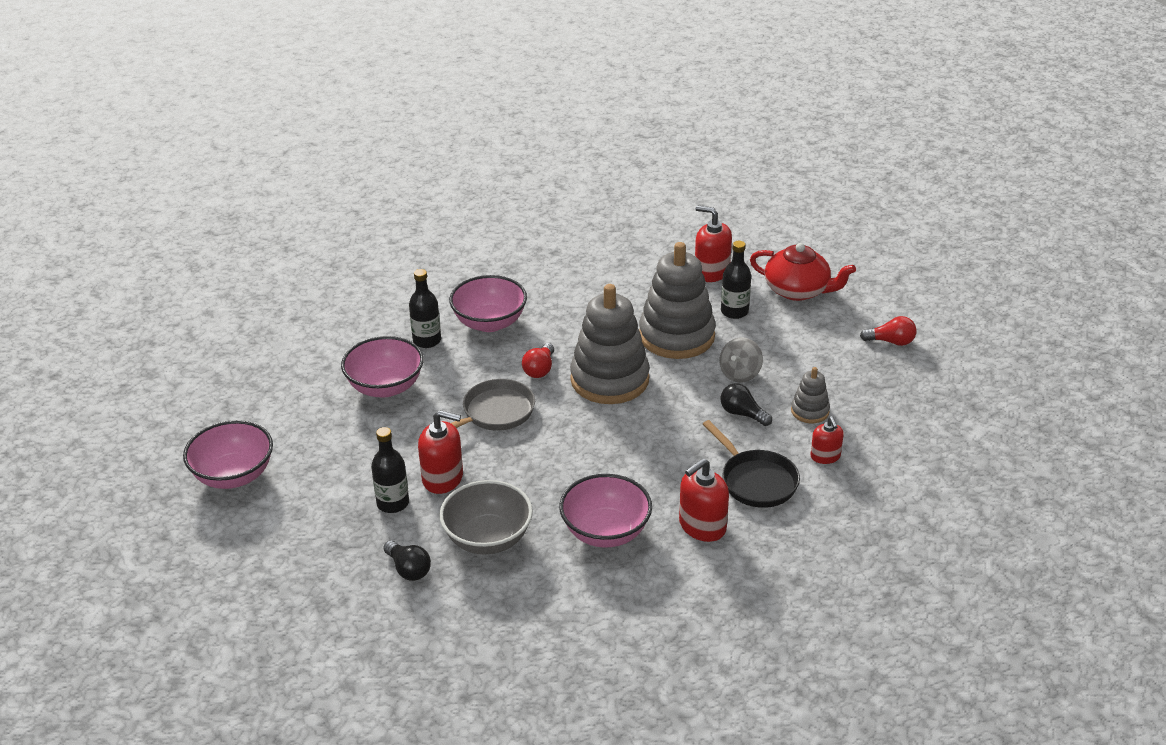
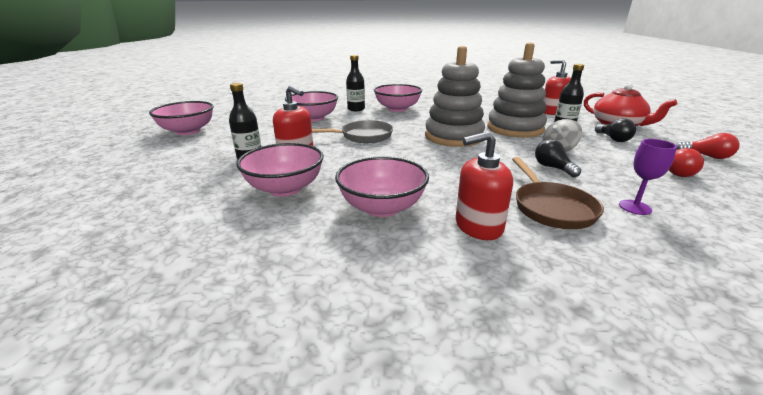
camera: 25 degrees right, 10 degrees down
black light bulb [383,541,431,581] -> black light bulb moved to [595,119,636,142]
grey bowl [439,480,533,555] -> pink bowl [236,143,324,197]
red light bulb [522,343,554,378] -> red light bulb moved to [669,148,704,177]
black pan [703,420,800,508] -> brown pan [512,157,604,229]
grey stacking toy [791,367,830,423] -> none
red soap dispenser [810,416,844,464] -> purple goblet [619,139,677,215]

